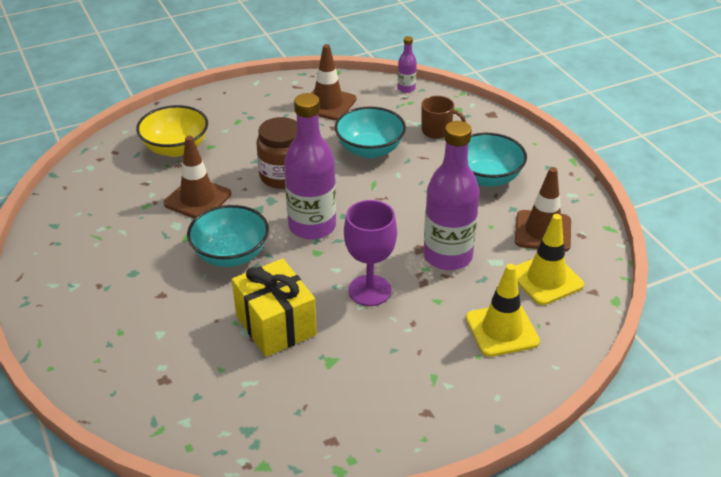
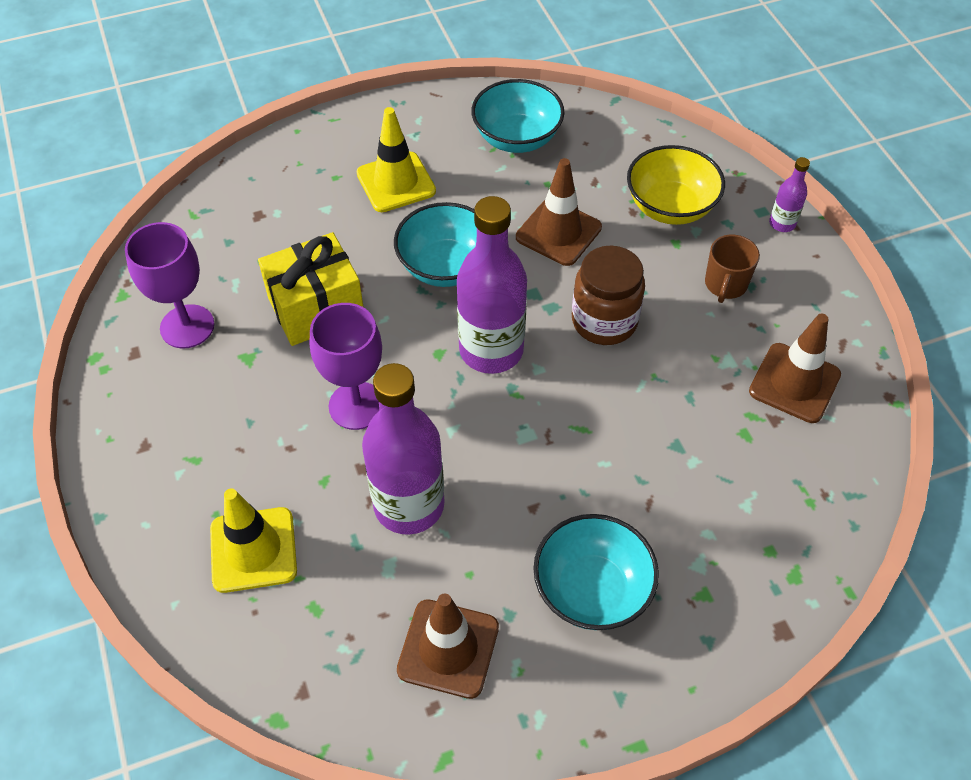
camera: 95 degrees right, 15 degrees up
turquoise bowl [335,106,406,158] -> turquoise bowl moved to [471,79,565,153]
purple bottle [398,36,417,93] -> purple bottle moved to [769,157,810,232]
brown mug [421,96,466,139] -> brown mug moved to [705,235,760,303]
yellow traffic cone [516,214,584,305] -> yellow traffic cone moved to [356,107,436,212]
none -> purple goblet [125,222,214,349]

